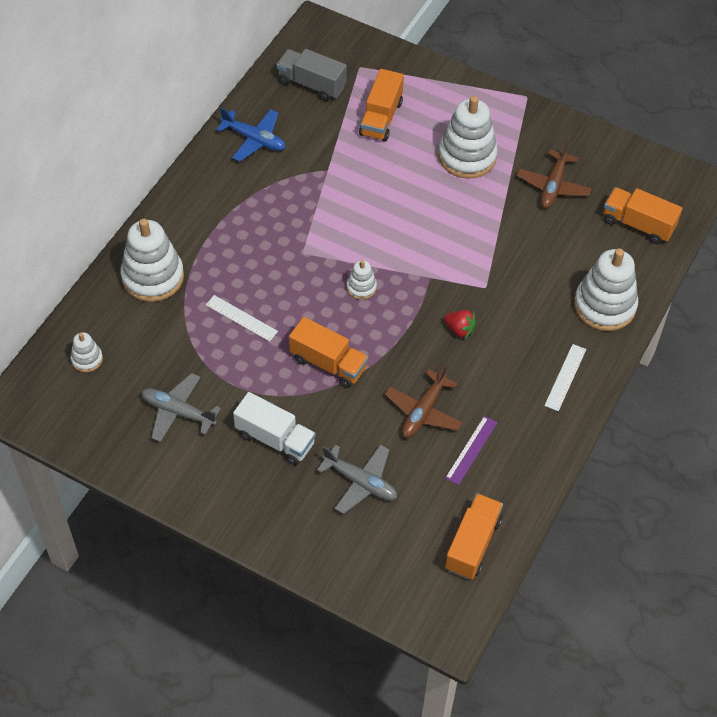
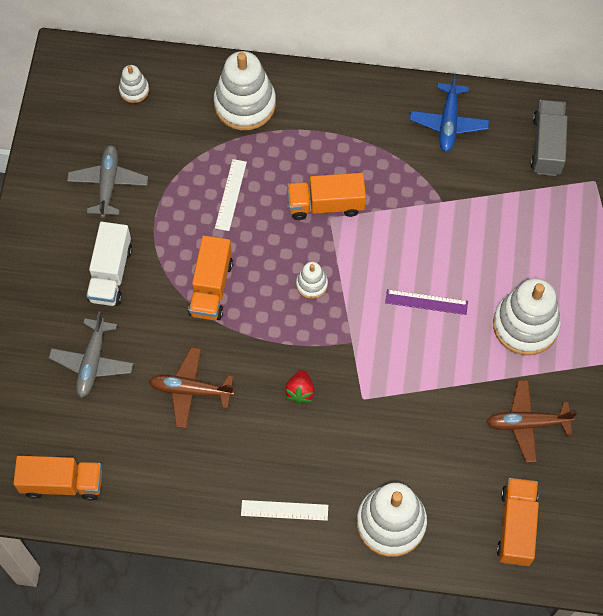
camera: 70 degrees right, 10 degrees up
orange truck [359,69,404,142] -> orange truck moved to [287,173,366,220]
purple ruler [445,416,498,485] -> purple ruler moved to [385,289,468,315]

